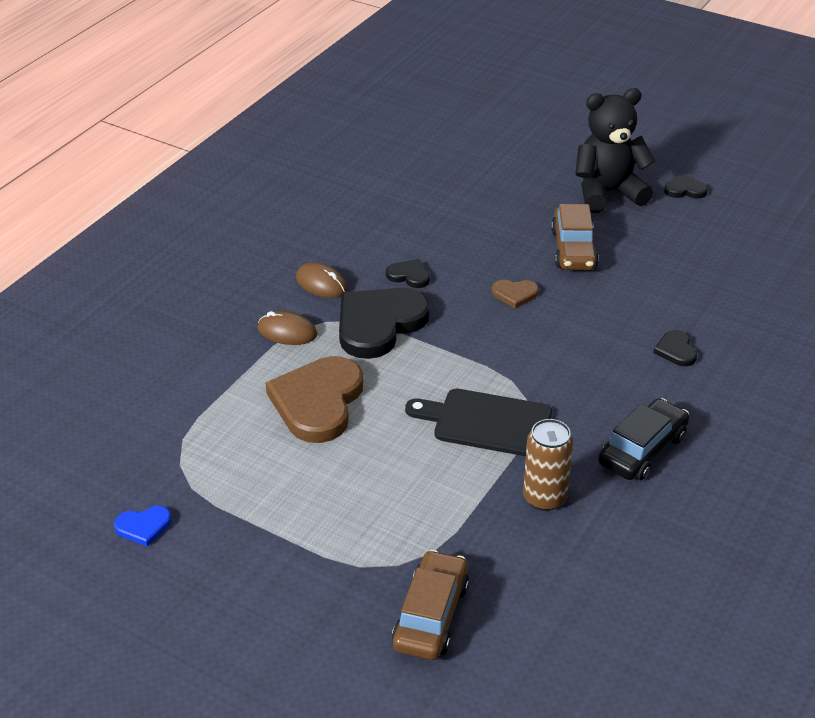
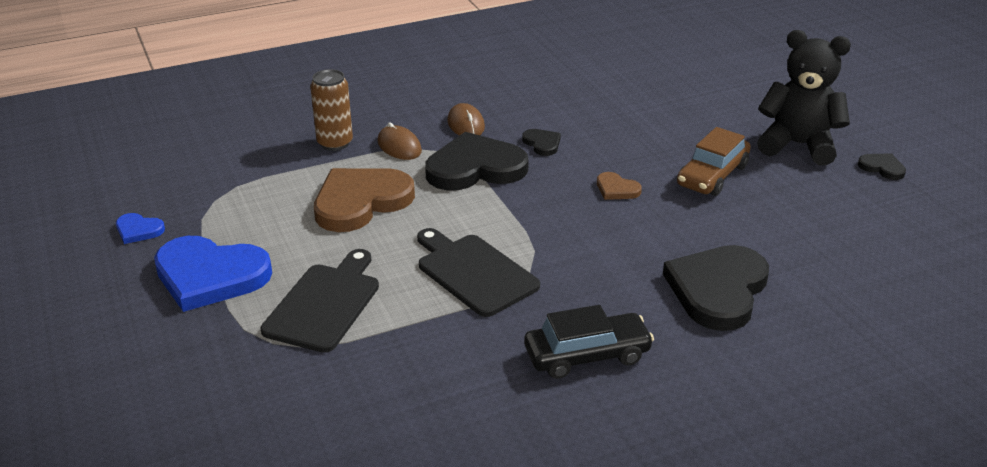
camera: 35 degrees right, 5 degrees down
brown car [392,550,469,660] -> none
brown can [523,419,573,511] -> brown can moved to [310,69,353,151]
black heart [653,330,697,366] -> black heart [663,245,769,331], size x2.22
none -> blue heart [154,236,272,312]
none -> black cutting board [260,249,379,353]

